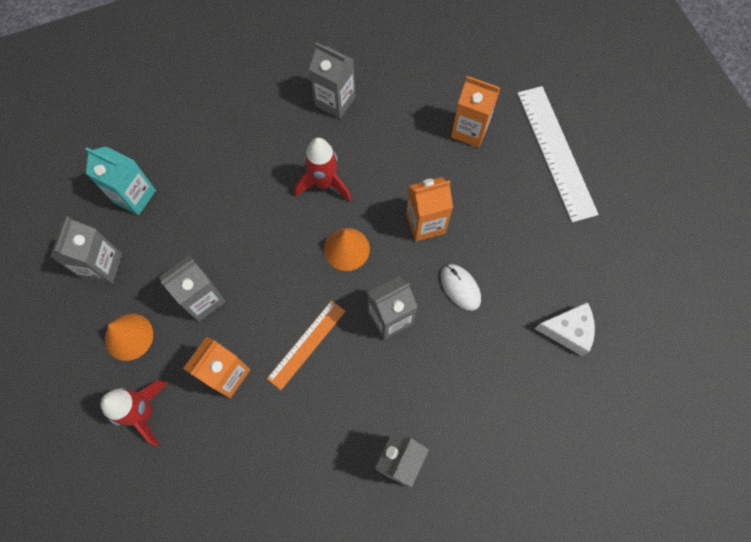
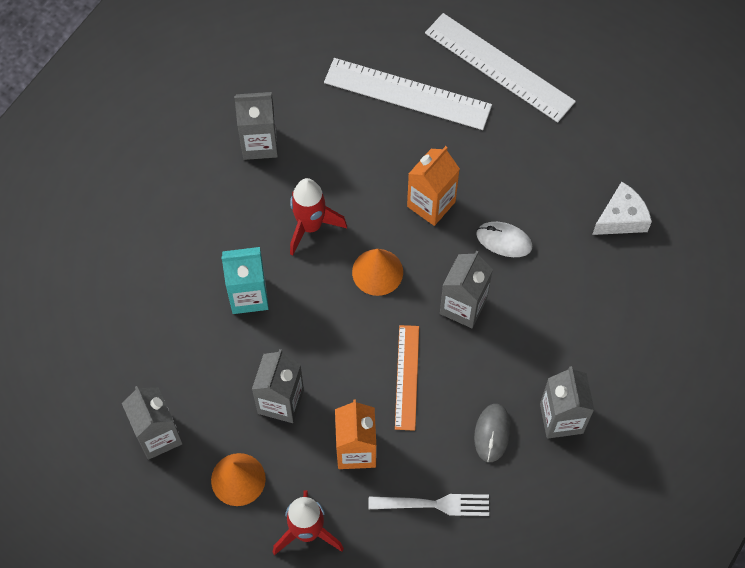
camera: 35 degrees left, 5 degrees down
turquoise carton [85,147,156,215] -> turquoise carton moved to [221,247,269,314]
orange carton [451,76,500,148] -> white ruler [324,58,492,130]
none -> white fork [368,494,489,516]
none -> grey mouse [474,404,511,462]

